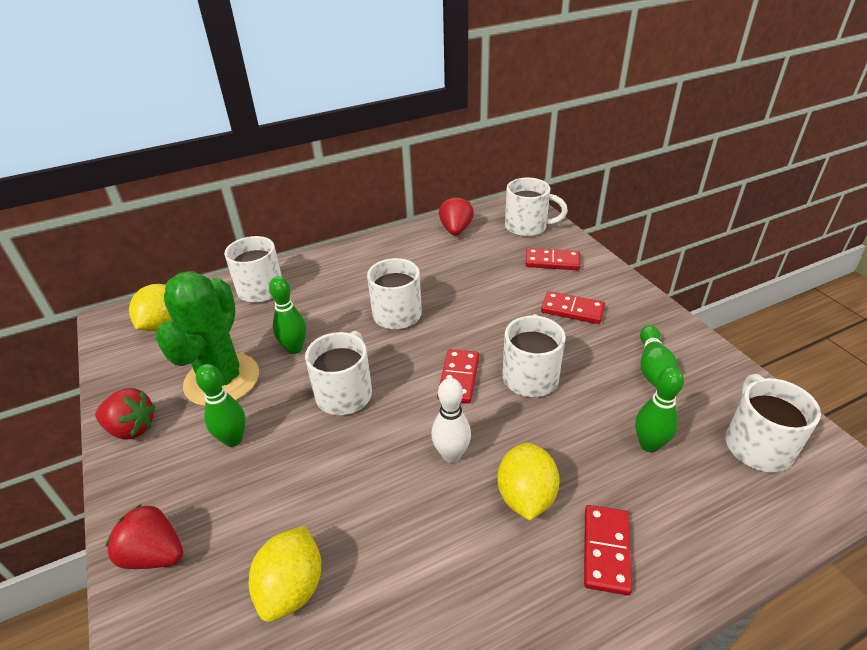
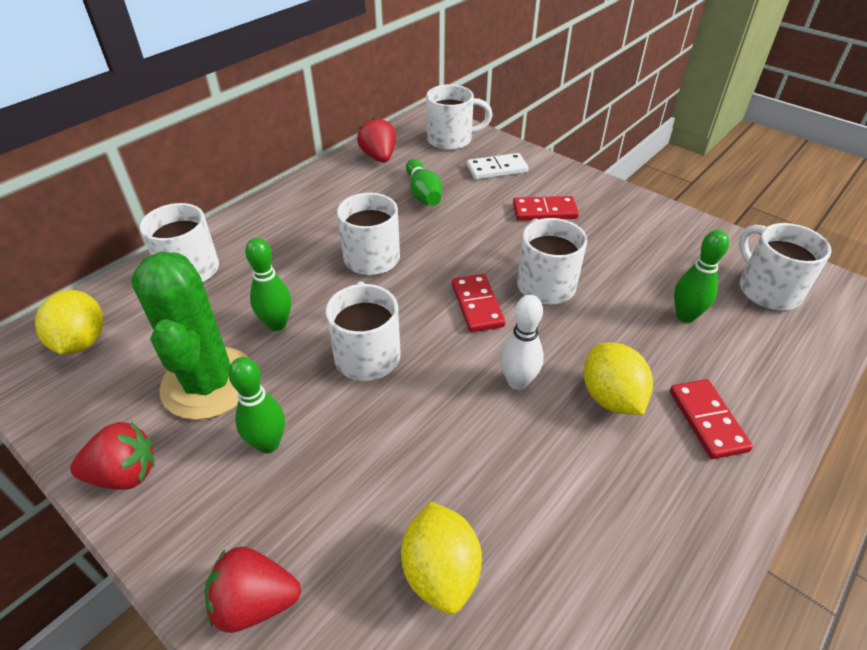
camera: 25 degrees left, 5 degrees up
red domino [525,248,580,270] -> white domino [467,153,528,180]
green bowling pin [640,325,678,388] -> green bowling pin moved to [406,159,442,206]

